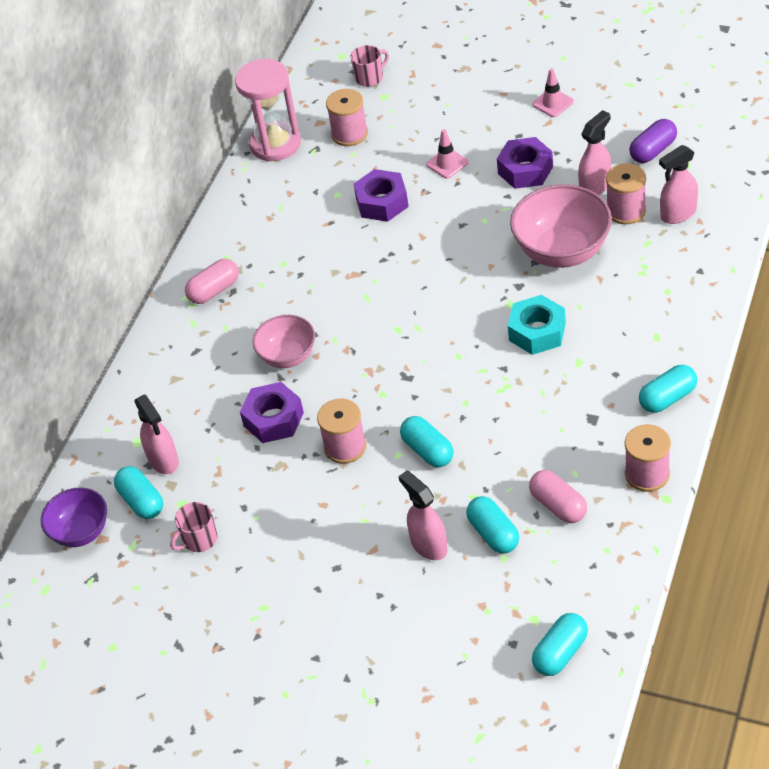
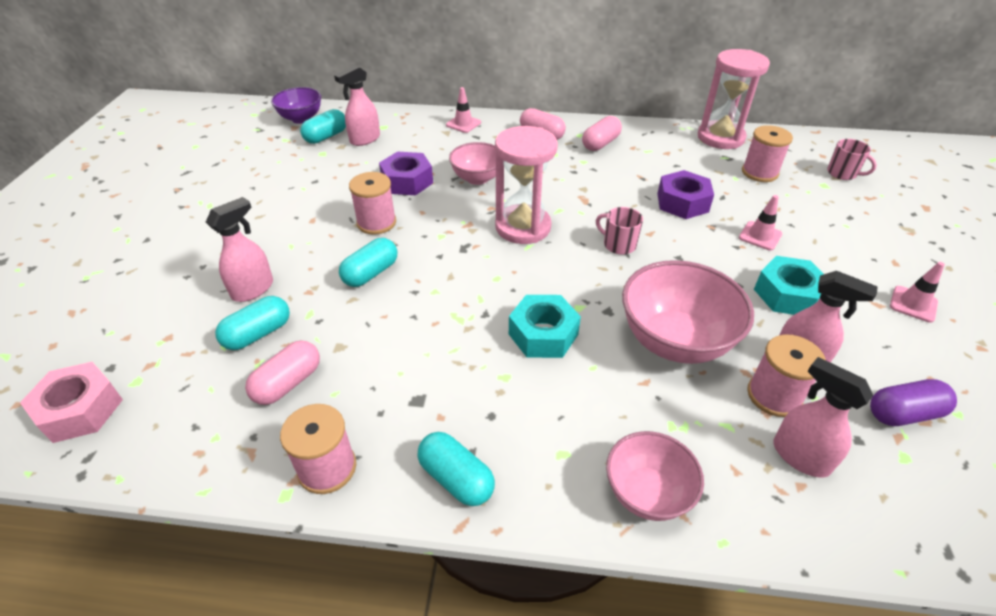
camera: 70 degrees right, 5 degrees down
pink mug [170,502,217,552] -> pink mug moved to [596,207,643,255]
purple nut [497,137,553,189] -> turquoise nut [754,256,824,315]
turquoise capsule [532,613,588,676] -> pink nut [20,362,123,443]
purple capsule [629,119,677,163] -> purple capsule turned 45 degrees counterclockwise [870,379,957,426]
none -> pink traffic cone [446,87,481,133]
none -> pink hourglass [495,126,558,244]
none -> pink capsule [582,116,622,151]
none -> pink bowl [606,431,704,521]

